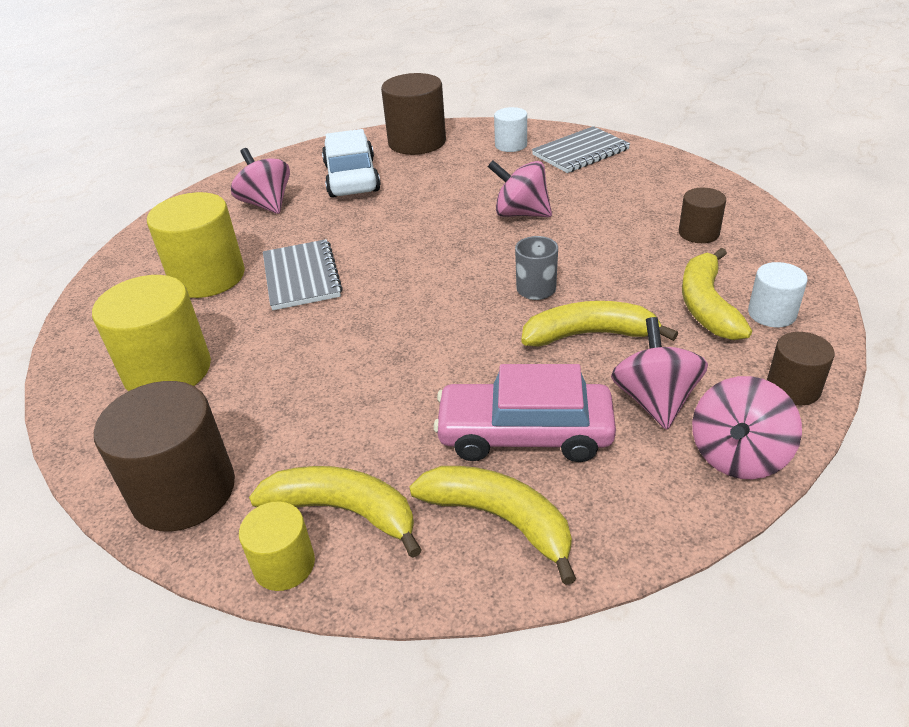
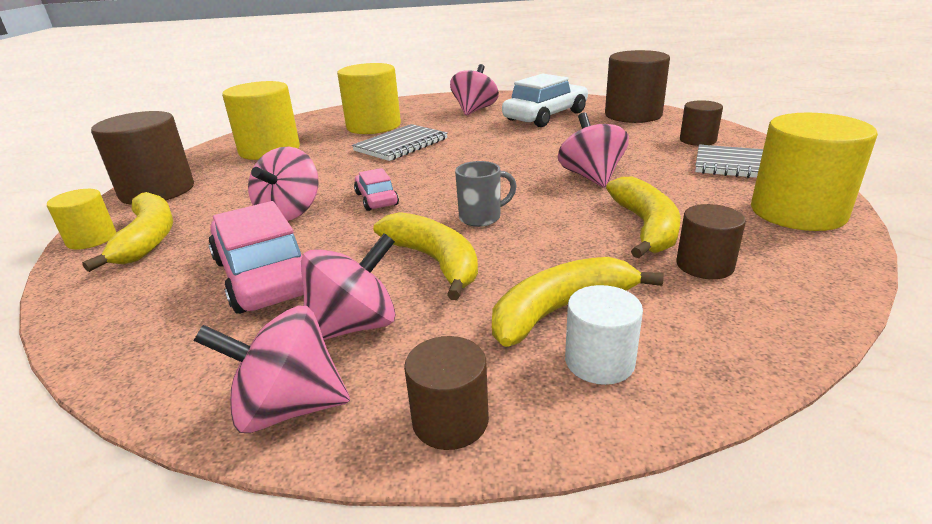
camera: 55 degrees right, 10 degrees down
yellow banana [409,466,576,585] -> yellow banana moved to [606,177,680,259]
white cylinder [494,107,527,152] -> brown cylinder [680,100,723,146]
none -> pink spinning top [248,147,319,221]
none -> pink car [354,168,399,211]
none -> yellow cylinder [751,113,878,231]

